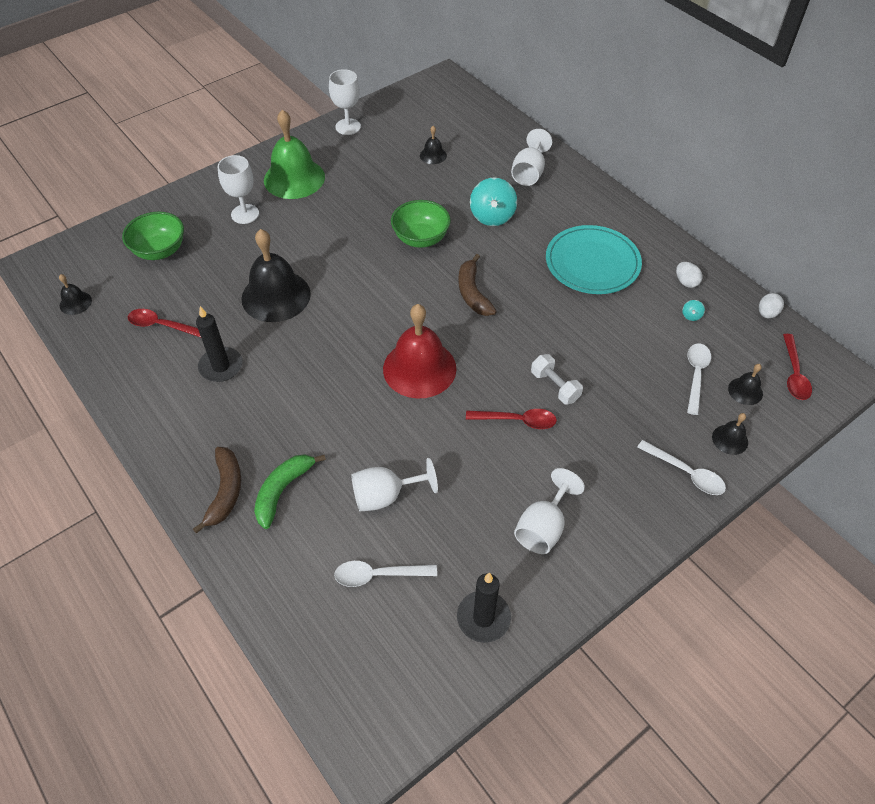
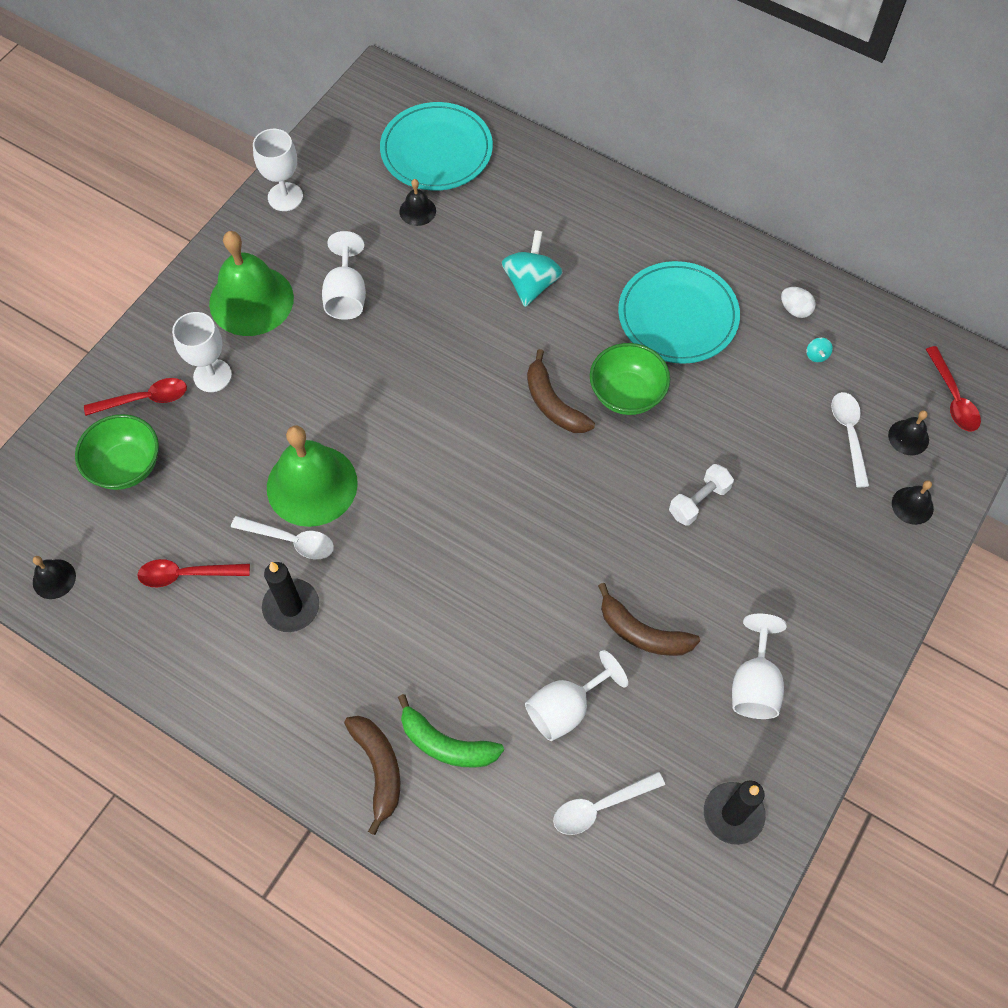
camera: 20 degrees left, 10 degrees up
black bell [241,229,311,322] -> green bell [267,426,358,527]
green banana [254,454,326,529] -> green banana turned 75 degrees counterclockwise [398,694,504,768]
red bell [383,304,456,399] -> none
green bowl [391,200,451,248] -> green bowl moved to [590,343,670,415]
red spoon [466,409,557,429] -> red spoon moved to [84,378,187,416]
turquoise spinning top [470,177,517,226] -> turquoise spinning top turned 150 degrees counterclockwise [502,230,563,307]
white goblet [511,129,552,186] -> white goblet moved to [322,231,366,320]
white dumbbell [531,354,583,404] -> white dumbbell turned 75 degrees counterclockwise [669,464,734,526]
white spoon [637,440,726,495] -> white spoon moved to [231,516,334,559]
white egg [759,293,784,318] -> none
none -> turquoise plate [380,102,493,191]
none -> brown banana [598,583,700,656]

